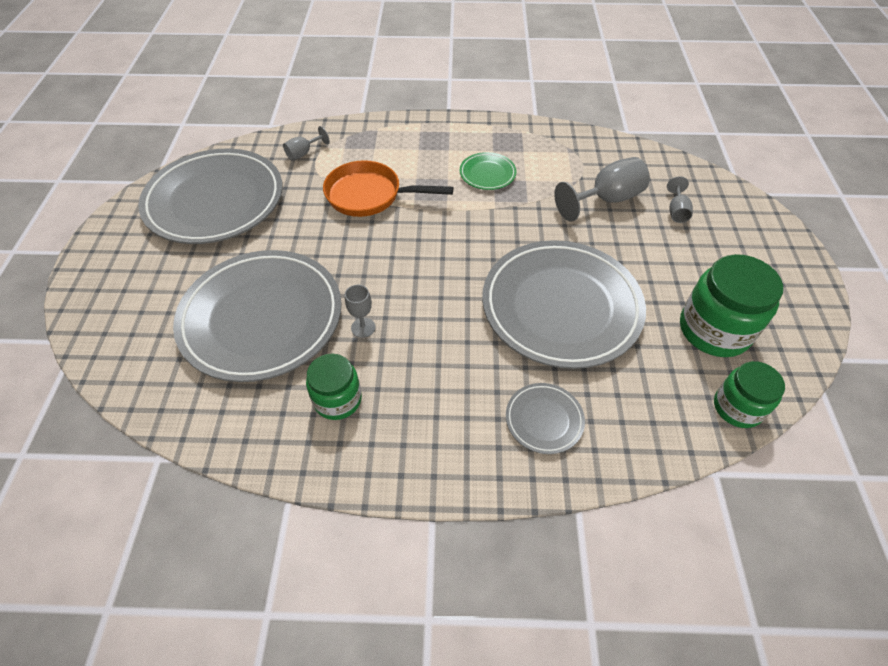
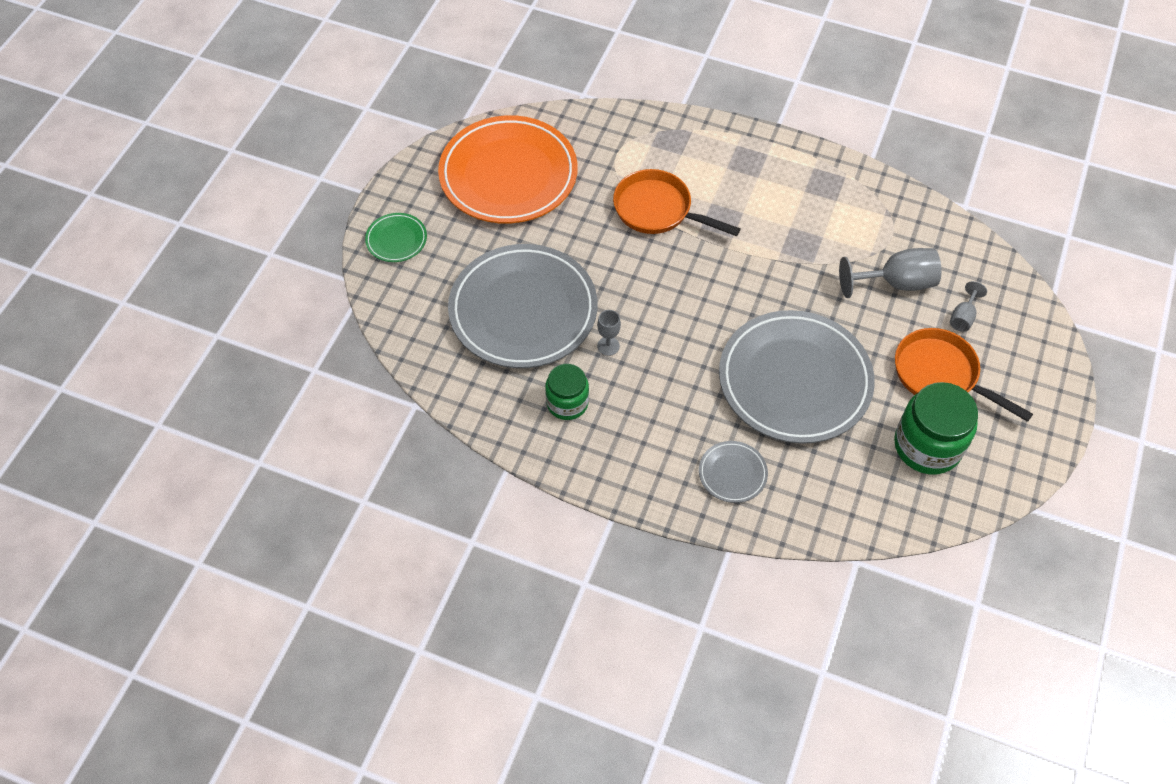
camera: 20 degrees right, 5 degrees up
grey plate [138,149,283,244] -> orange plate [438,115,578,224]
grey goblet [283,126,330,161] -> none
green plate [460,152,517,190] -> green plate moved to [365,213,427,262]
green jar [714,361,785,428] -> none
none -> orange pan [895,328,1033,422]

